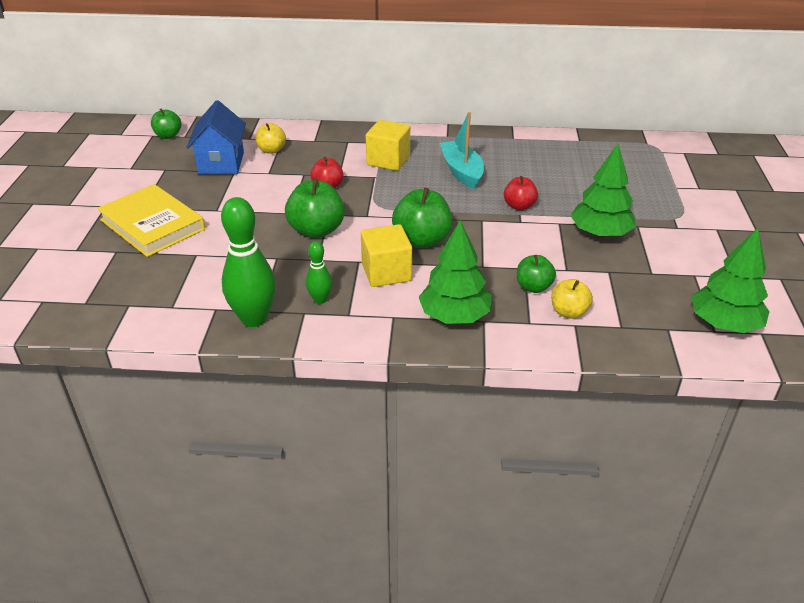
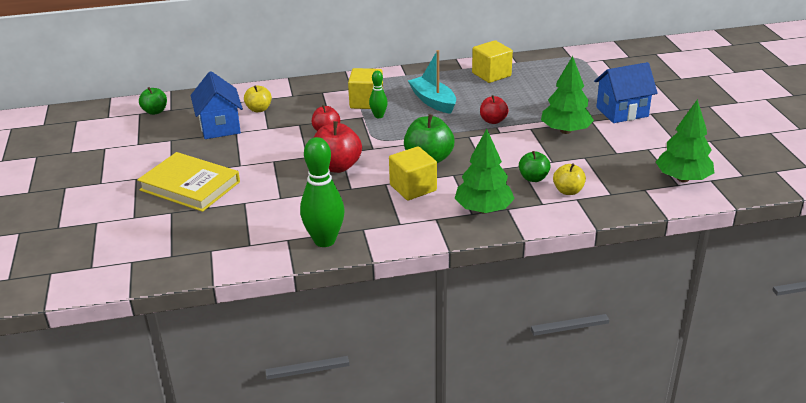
camera: 15 degrees left, 5 degrees down
green apple [285,178,345,238] -> red apple [314,121,362,173]
green bowling pin [306,241,332,304] -> green bowling pin moved to [369,71,388,118]
none -> yellow cube [472,40,513,83]
none -> blue house [594,62,658,123]

